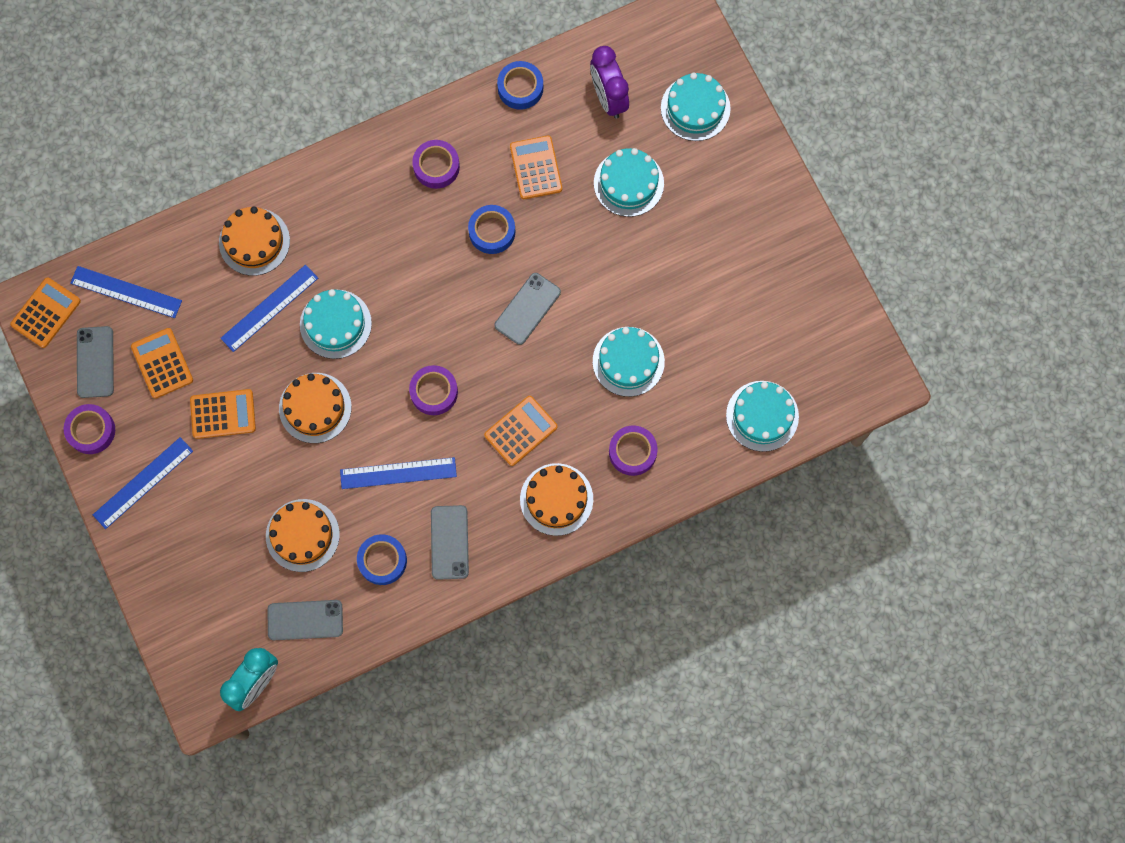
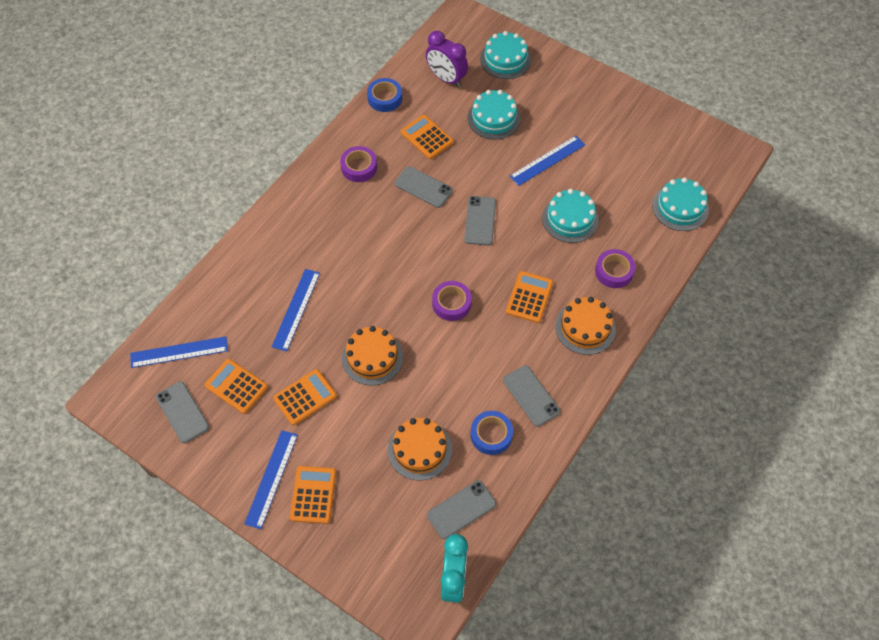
camera: 30 degrees left, 15 degrees down
orange calculator [10,277,81,348] -> orange calculator moved to [290,466,336,524]
purple tape [64,404,115,454] -> none
orange cake [219,206,290,276] -> none
turquoise cake [300,289,372,359] -> none
blue ruler [340,457,457,489] -> blue ruler moved to [510,136,585,186]
blue tape [468,205,515,254] -> grey phone [395,166,453,208]

